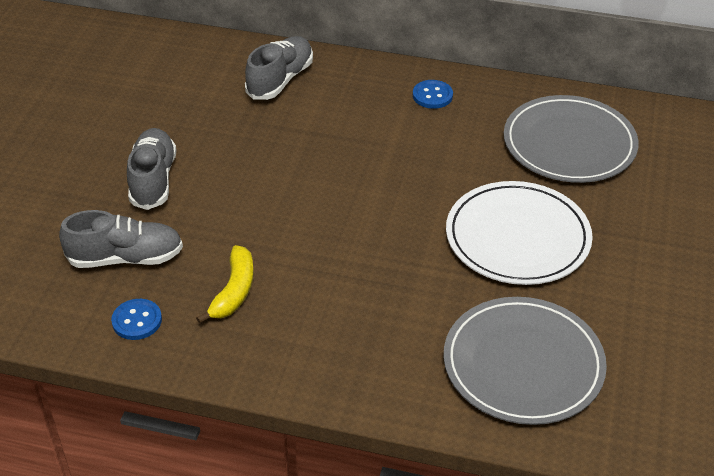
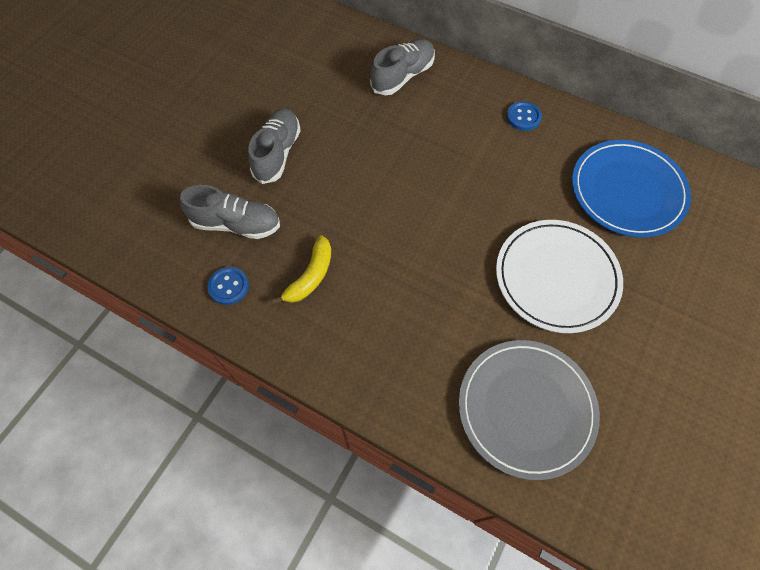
camera: 15 degrees right, 20 degrees up
grey plate [504,95,639,183] -> blue plate [572,140,691,237]

